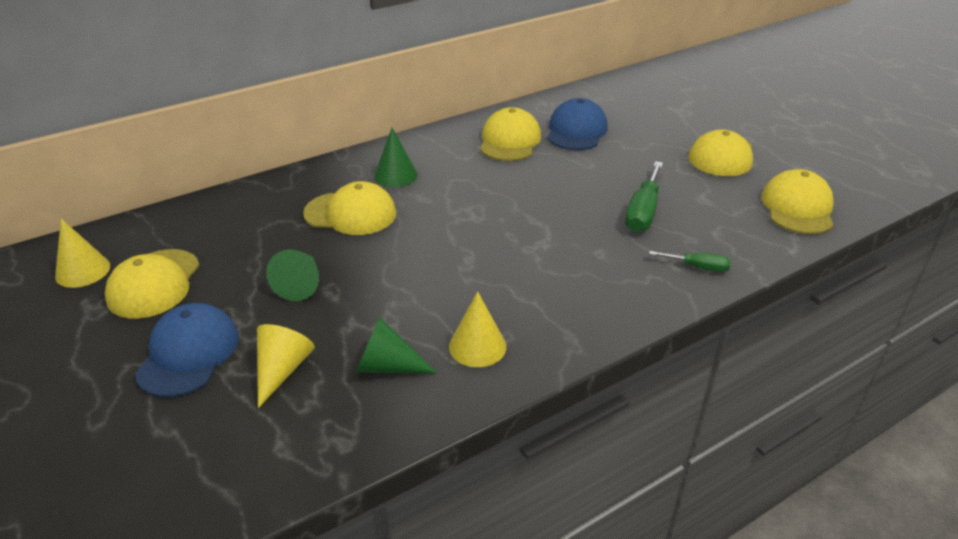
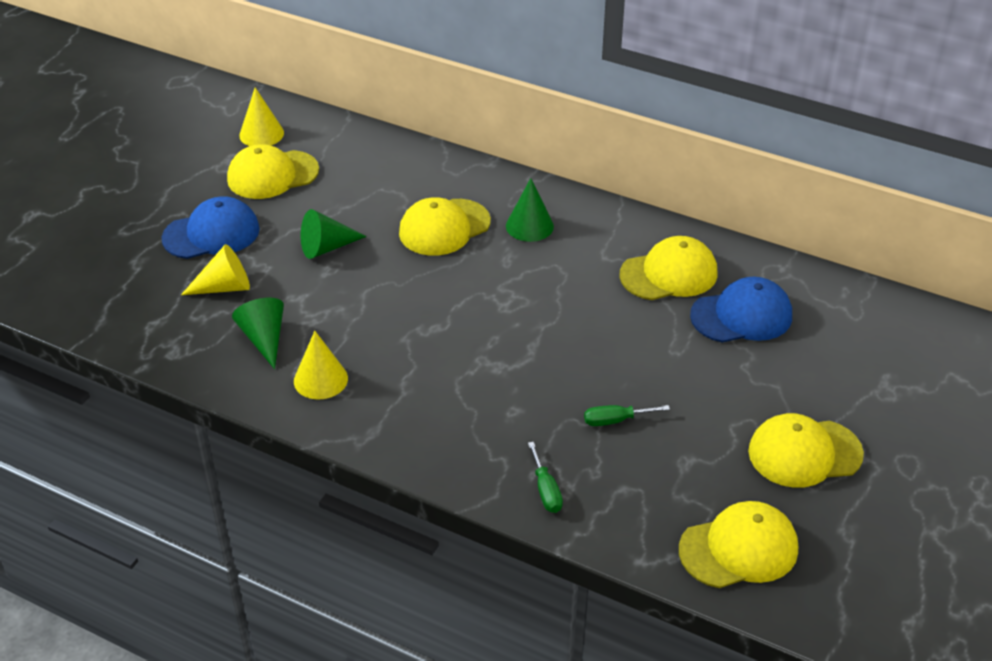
camera: 60 degrees right, 5 degrees up
yellow cap [303,181,396,235] -> yellow cap turned 75 degrees clockwise [399,197,491,256]
green screwdriver [625,161,663,232] -> green screwdriver [584,405,670,426], size x0.58

